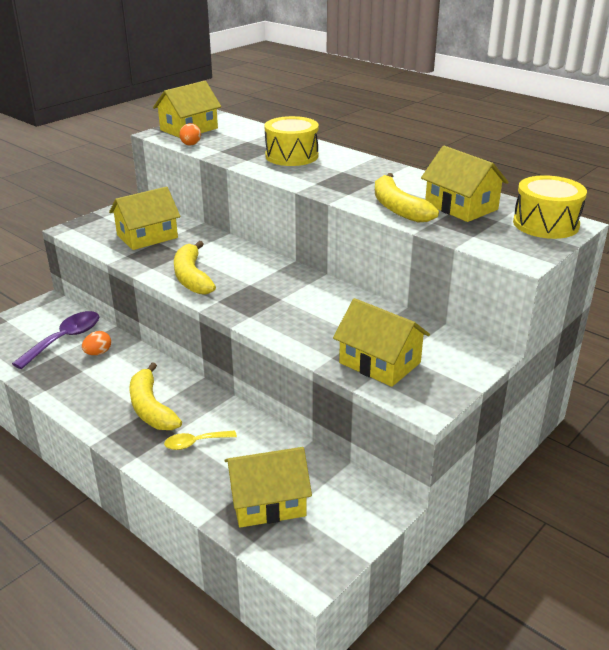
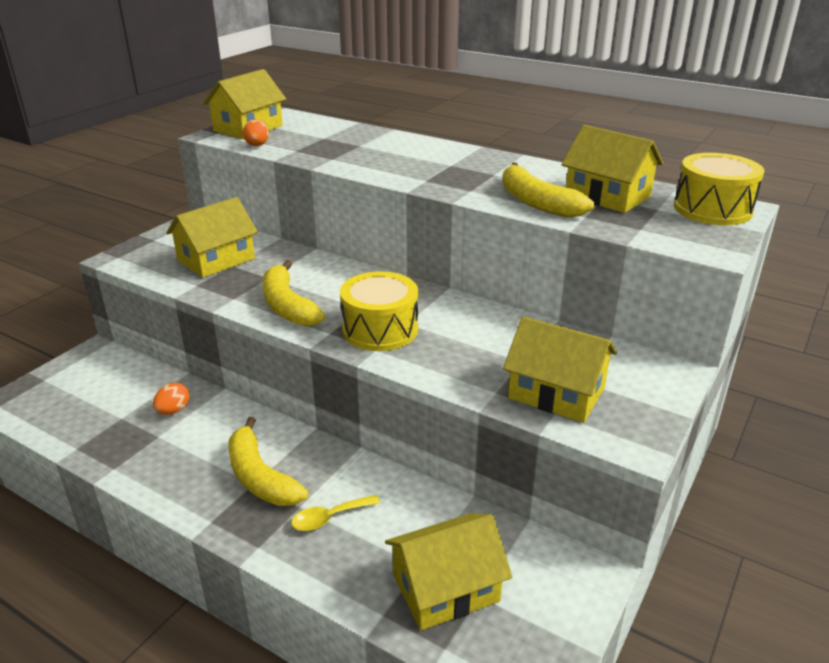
camera: 10 degrees left, 0 degrees up
purple spoon [12,311,99,369] -> none
yellow drum [264,116,319,166] -> yellow drum moved to [340,271,418,351]

